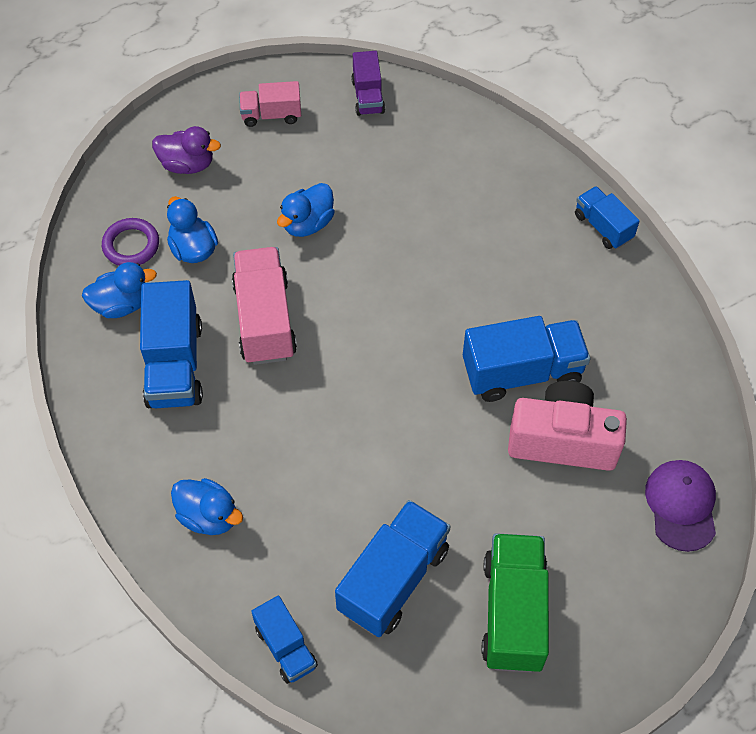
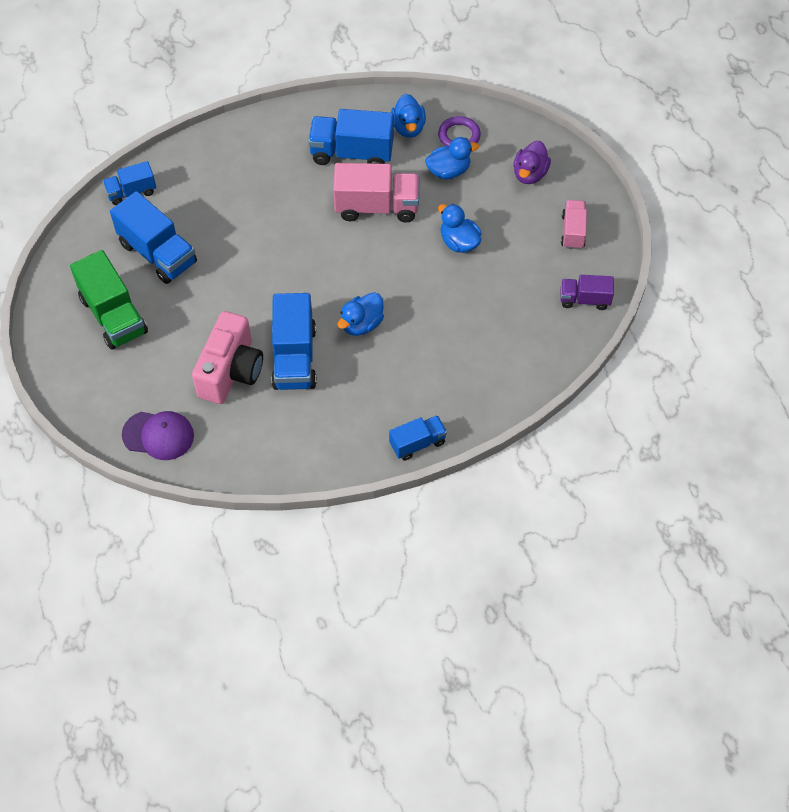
camera: 100 degrees right, 0 degrees up
blue duck [171,478,243,535] -> blue duck moved to [337,292,384,336]
green truck [481,533,549,672] -> green truck turned 45 degrees clockwise [70,250,148,349]

